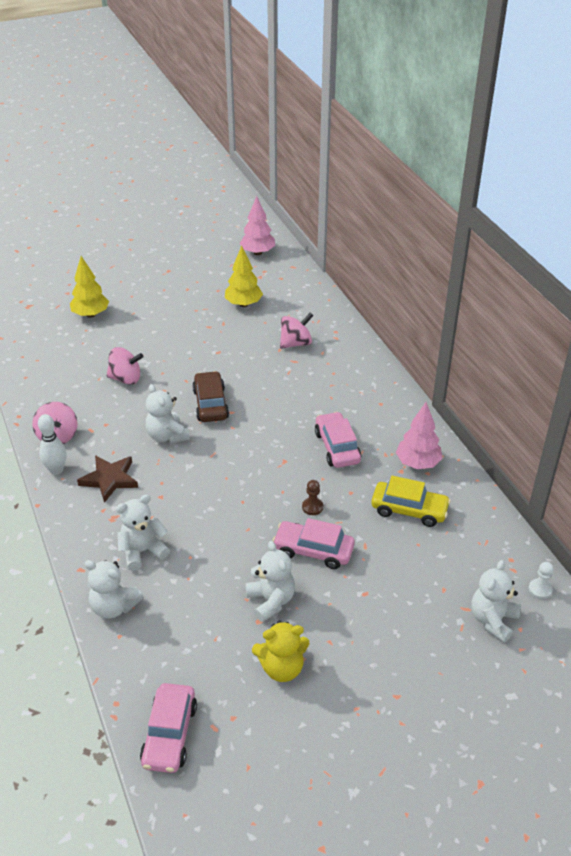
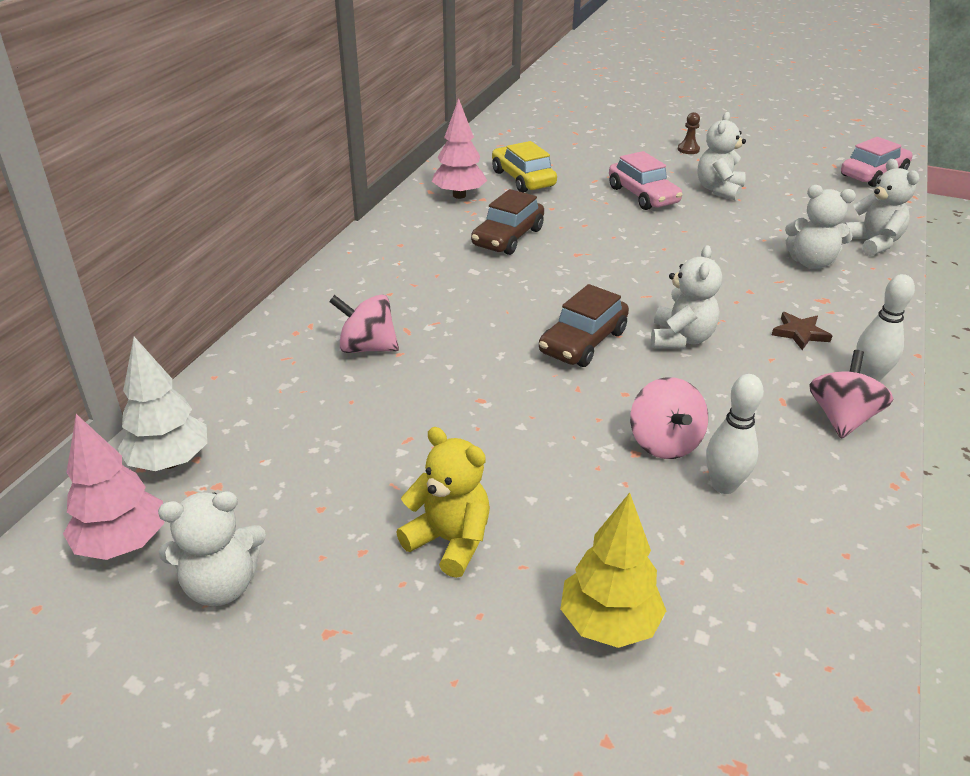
camera: 135 degrees left, 5 degrees down
brown star [77,455,138,503] -> brown star [772,312,832,350], size x0.64
pink spinning top [107,347,143,385] -> pink spinning top turned 150 degrees counterclockwise [630,377,708,459]
yellow tree [225,246,263,307] -> none
yellow teddy bear [252,621,310,682] -> yellow teddy bear moved to [396,427,490,578]
brown pawn [302,480,323,515] -> brown pawn moved to [678,112,700,154]
pink car [315,412,361,468] -> brown car [471,189,544,255]
white teddy bear [471,560,521,643] -> white teddy bear moved to [158,491,266,606]
white pawn [529,562,554,599] -> none
none -> white tree [118,337,207,471]
none -> white bowling pin [706,374,764,494]

